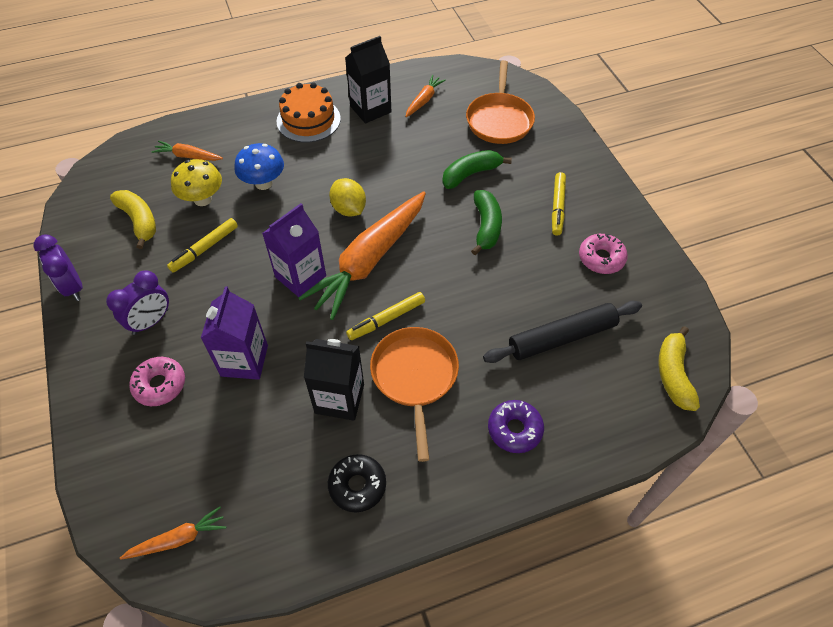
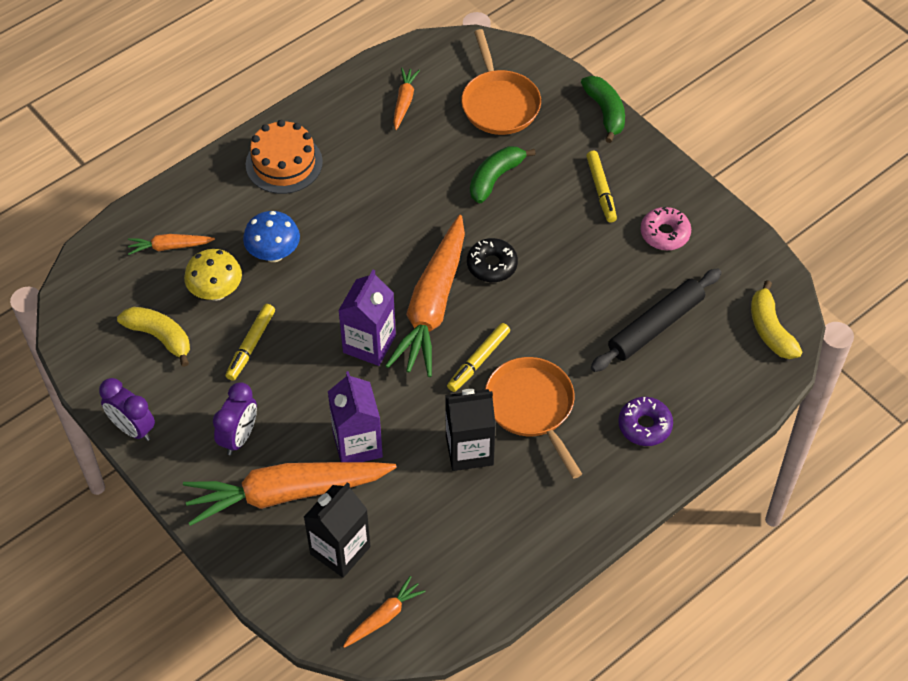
camera: 20 degrees left, 0 degrees up
pink donut [129,357,185,406] -> orange carrot [183,462,397,526]
black donut [328,454,386,512] -> black donut moved to [467,238,518,282]
yellow lemon [329,178,366,217] -> none
black carton [345,36,391,123] -> black carton moved to [304,482,371,578]
green banana [471,190,502,255] -> green banana moved to [581,76,625,143]

